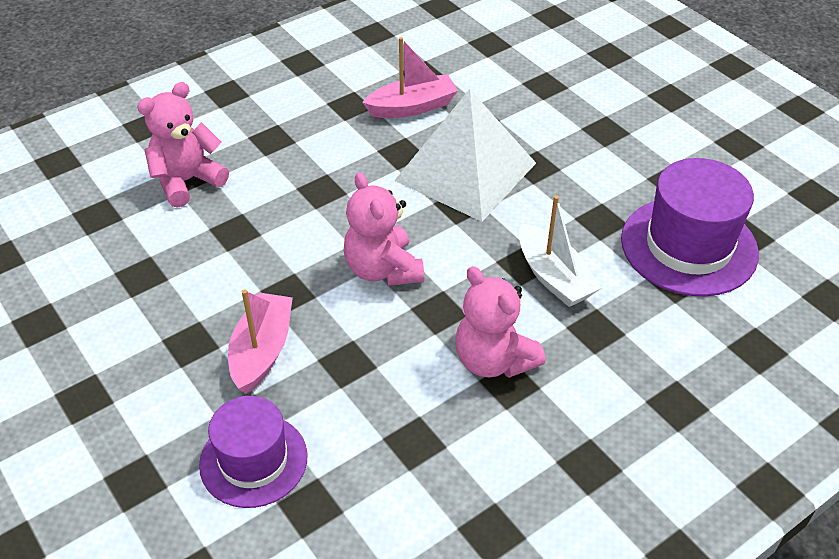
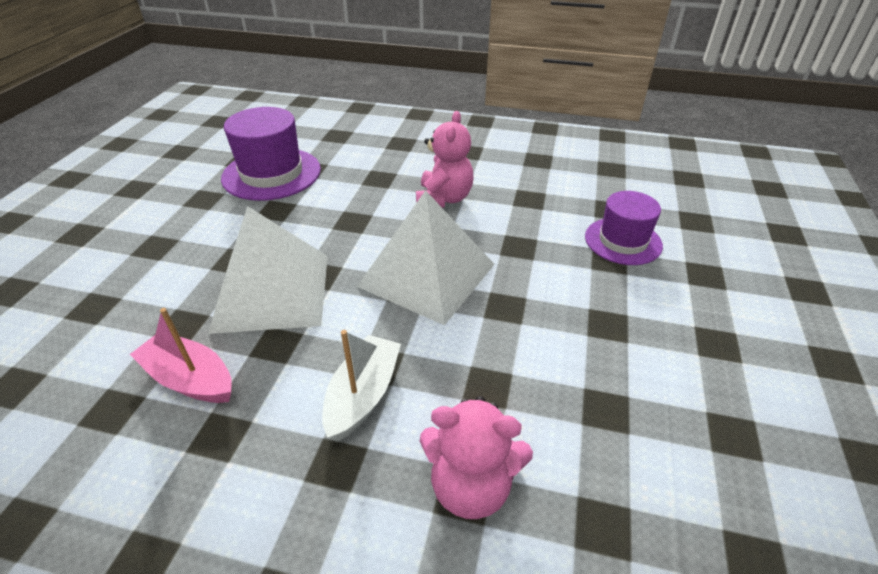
camera: 130 degrees left, 5 degrees down
pink boat [228,289,293,394] -> none
pink teddy bear [344,172,424,286] -> white pyramid [357,190,495,325]
white boat [519,195,601,307] -> white boat moved to [322,330,401,442]

